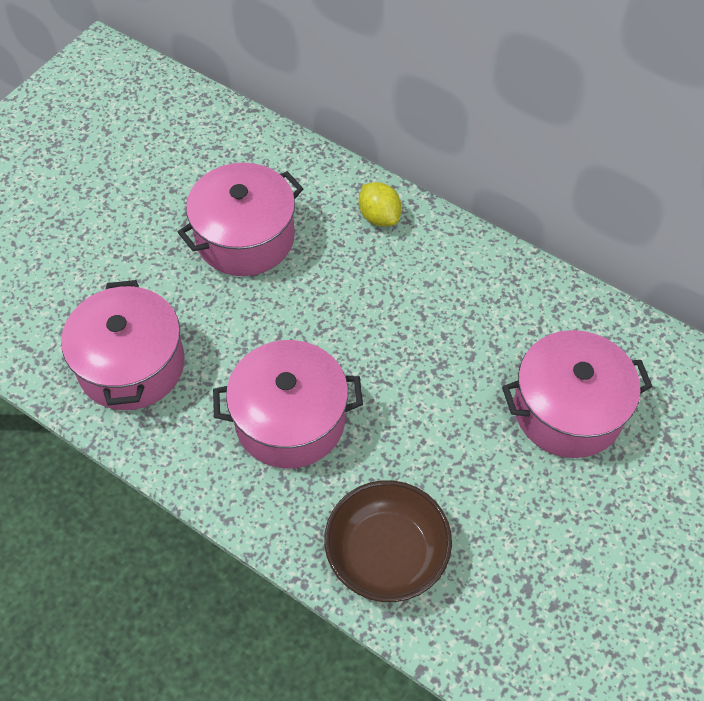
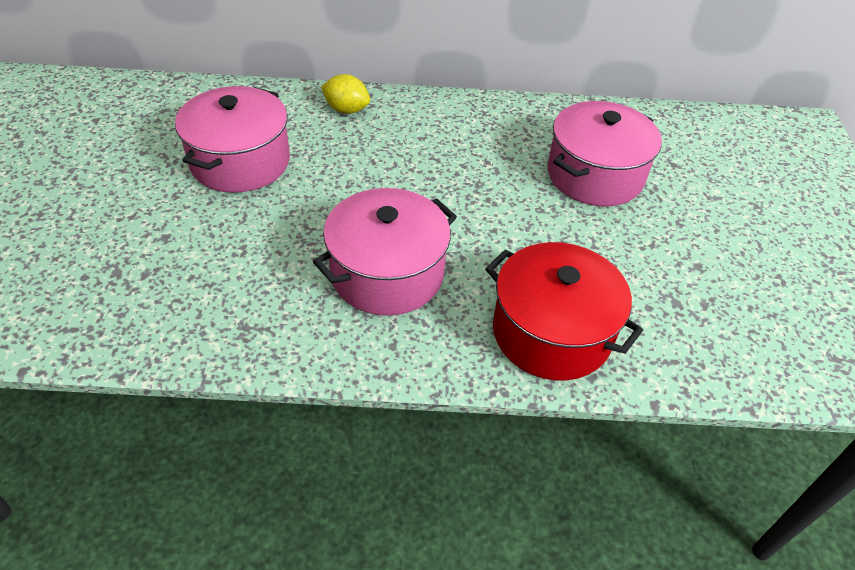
camera: 35 degrees left, 10 degrees down
pink pot [61,280,185,410] -> none
brown bowl [324,480,452,602] -> red pot [485,242,643,381]

